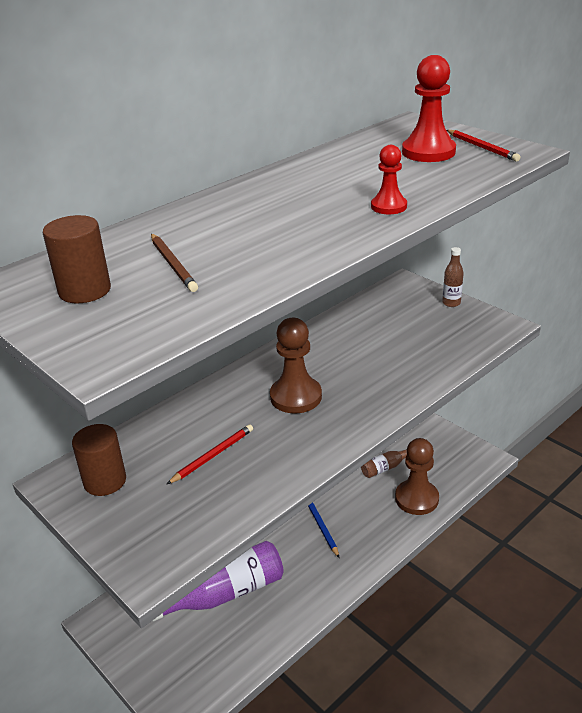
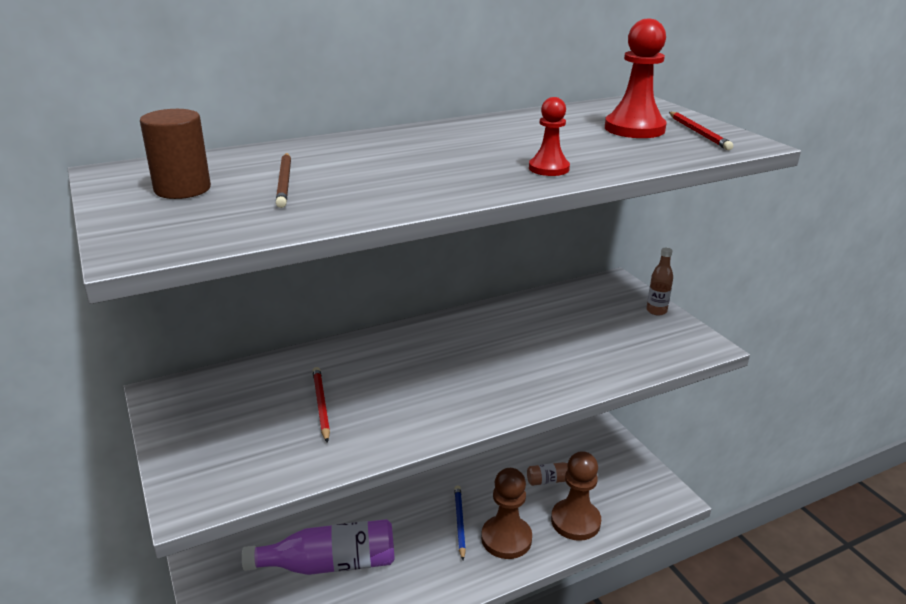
camera: 15 degrees right, 5 degrees down
brown cylinder [72,424,126,496] -> none
red pencil [167,424,253,484] -> red pencil turned 75 degrees counterclockwise [313,367,330,443]
brown pawn [270,318,322,413] -> brown pawn moved to [481,468,532,559]

